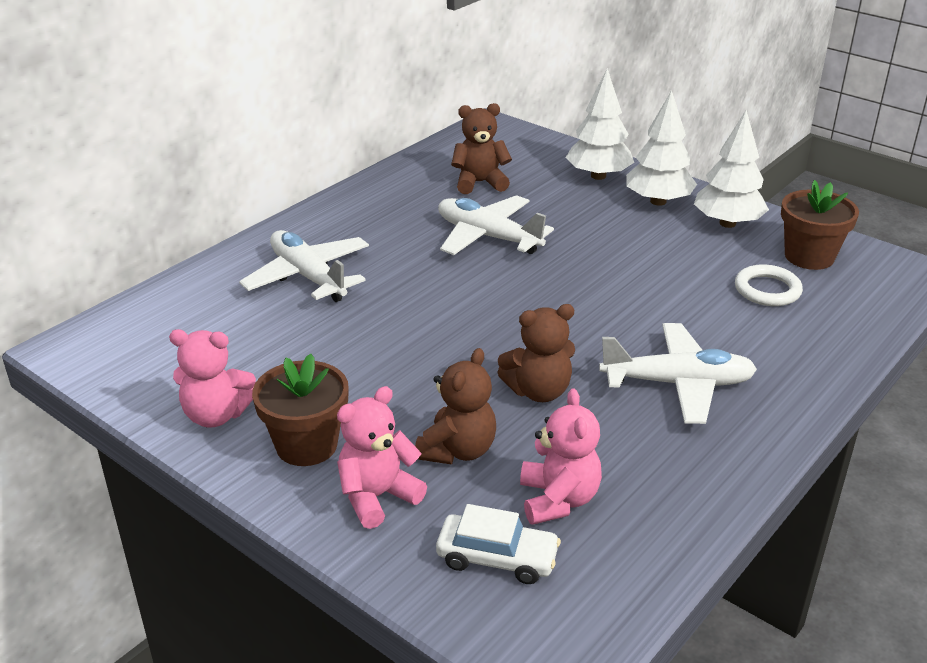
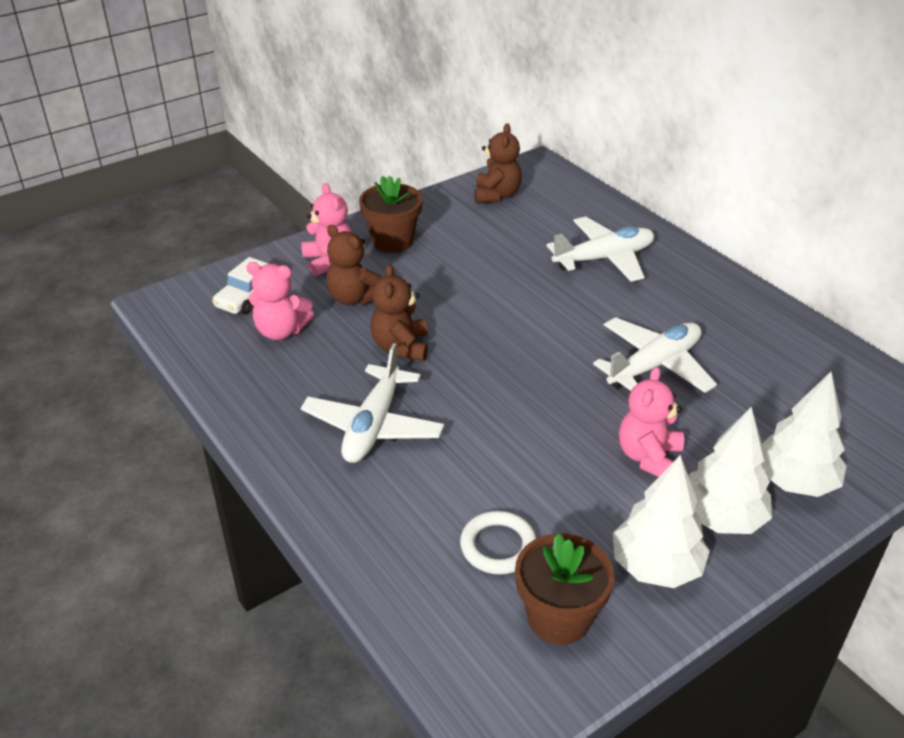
camera: 105 degrees right, 5 degrees up
pink teddy bear [169,329,256,427] -> pink teddy bear moved to [619,366,684,477]
brown teddy bear [451,103,512,194] -> brown teddy bear moved to [474,123,522,203]

